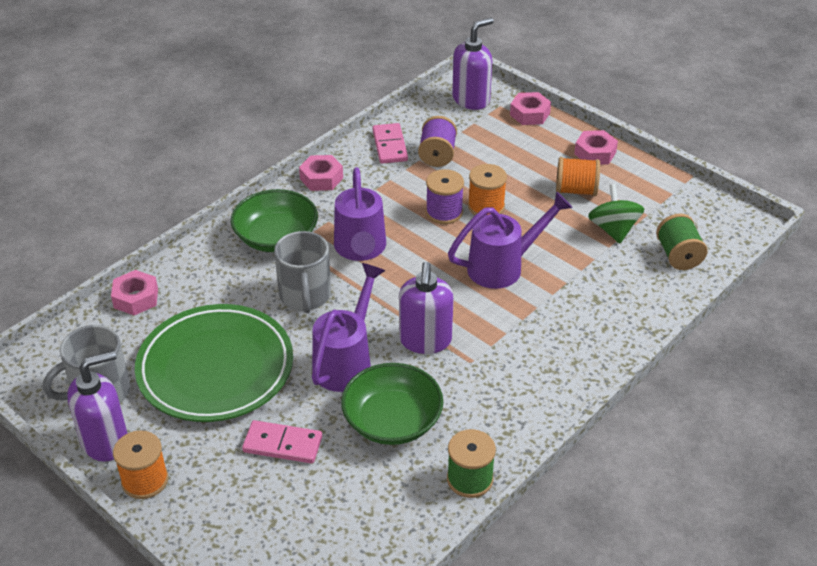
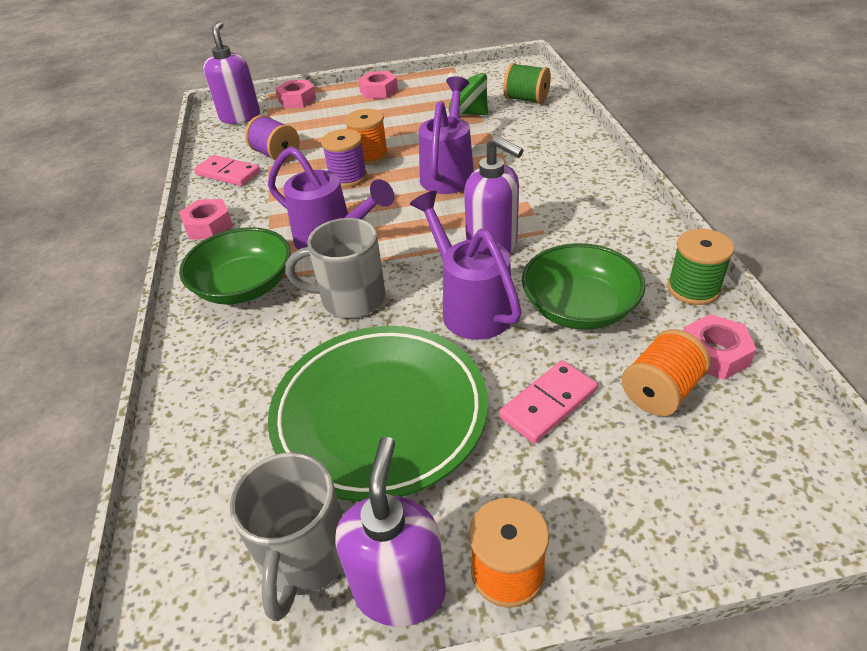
camera: 50 degrees left, 0 degrees up
pink nut [111,270,158,315] -> pink nut moved to [683,314,757,380]
grey mug [274,231,331,313] -> grey mug turned 150 degrees clockwise [286,218,386,318]
orange spool [556,157,600,196] -> orange spool moved to [622,329,711,416]

